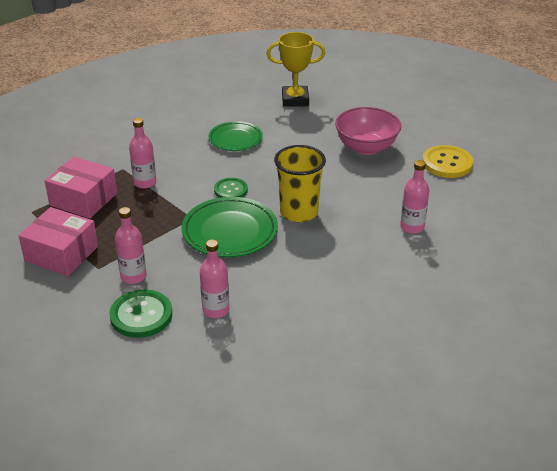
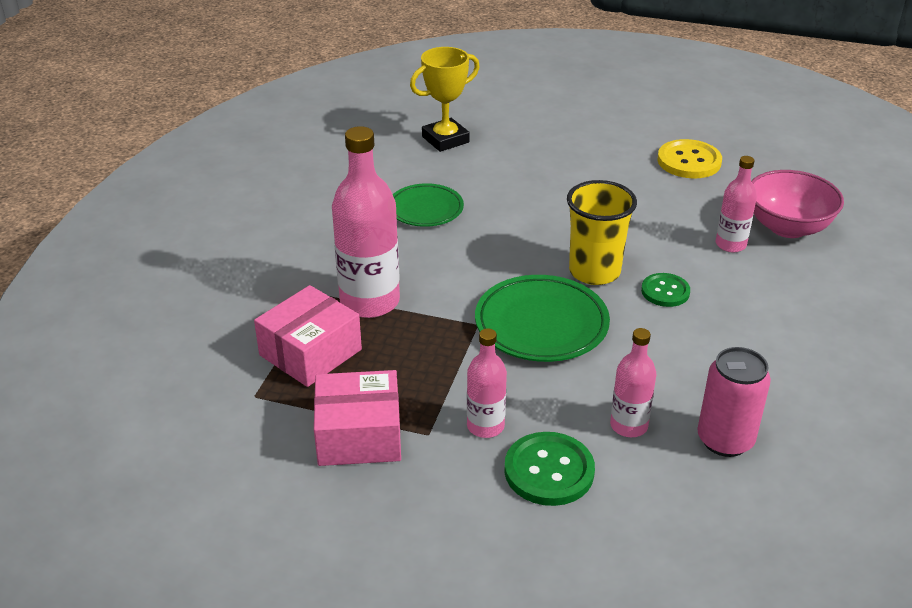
camera: 30 degrees left, 0 degrees up
pink box [45,157,117,219] -> pink box turned 45 degrees counterclockwise [254,285,362,387]
pink bottle [129,118,156,189] -> pink bottle [332,126,400,318], size x1.81
green button [214,178,248,198] -> green button moved to [641,273,690,307]
pink bowl [335,107,401,155] -> pink bowl moved to [751,170,844,238]
none -> pink can [697,347,771,457]

